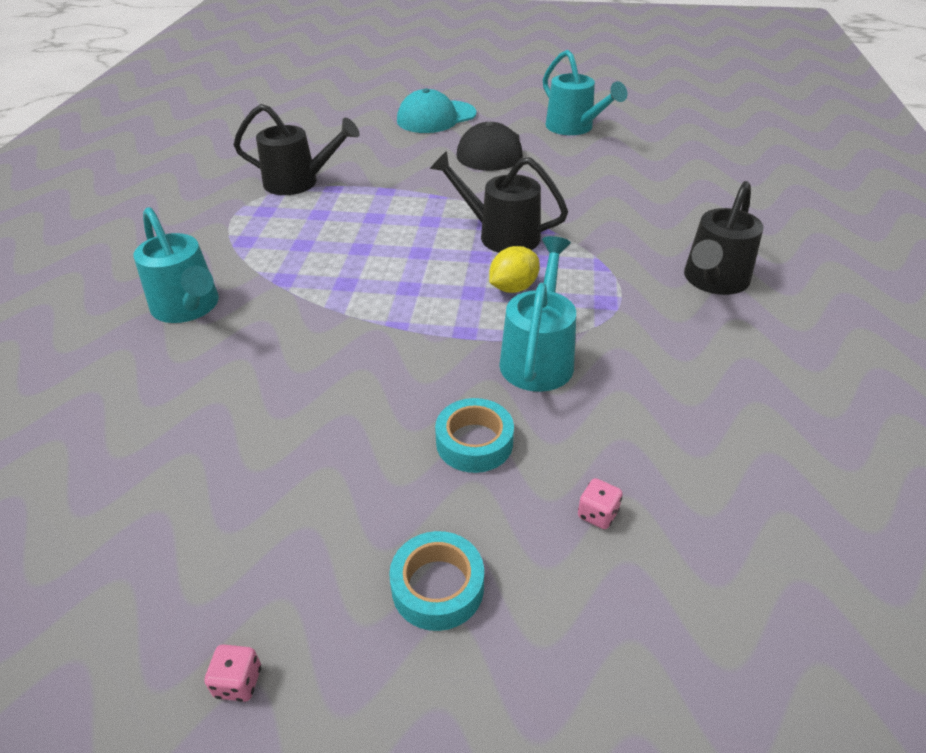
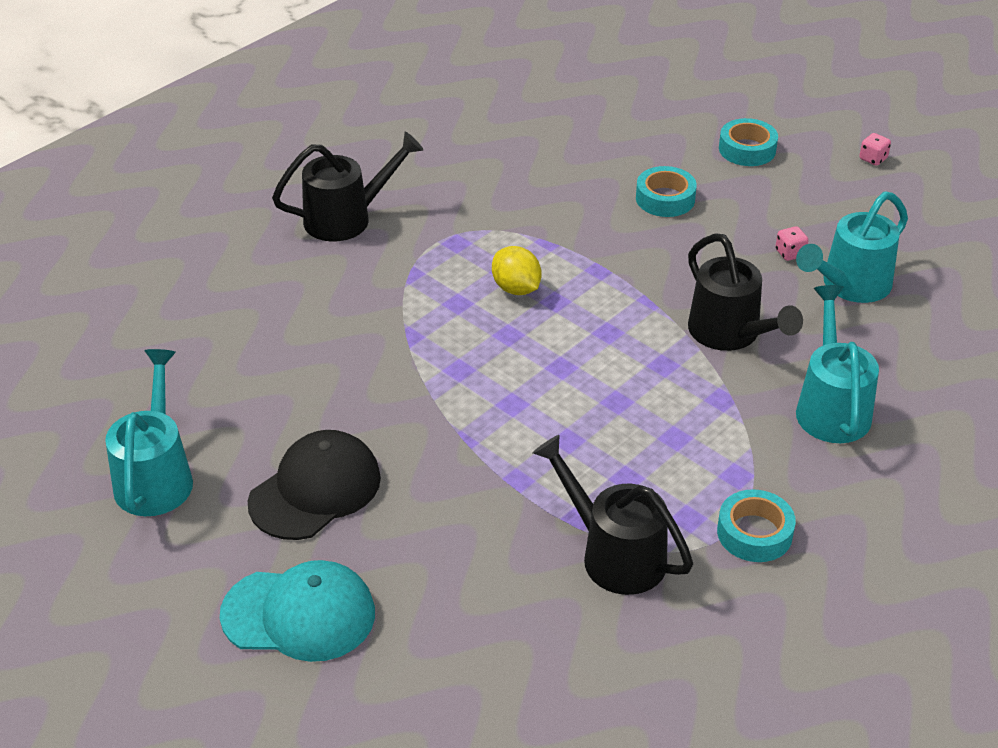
camera: 145 degrees left, 0 degrees up
black watering can [430,151,568,253] -> black watering can moved to [688,233,803,351]
yellow lemon [489,246,540,293] -> yellow lemon turned 60 degrees clockwise [492,246,542,295]
turquoise watering can [499,236,576,392] -> turquoise watering can moved to [796,191,908,303]
pink dice [578,478,623,529] -> pink dice moved to [775,226,809,261]
none -> turquoise tape [717,489,796,562]

